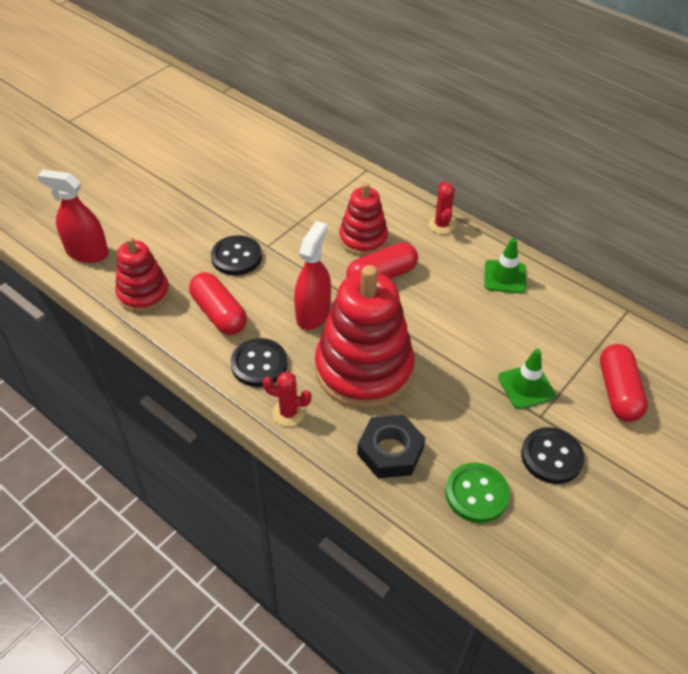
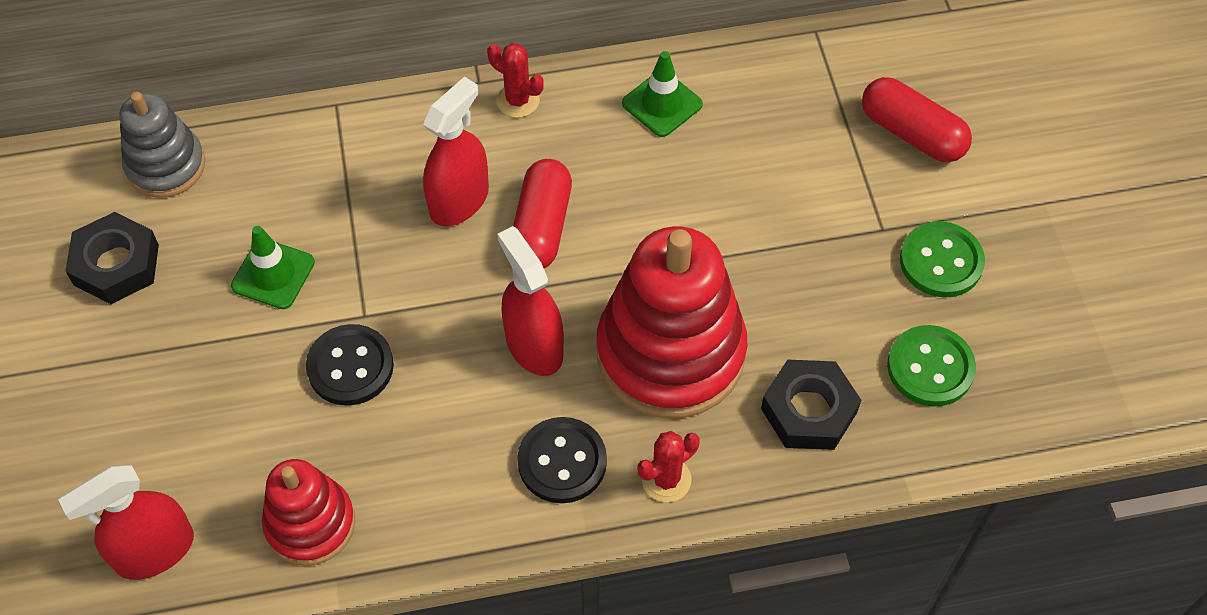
camera: 50 degrees left, 10 degrees up
red capsule [189,272,247,335] -> none
red stacking toy [339,182,388,256] -> red spray bottle [423,77,489,226]
green traffic cone [498,349,556,409] -> green traffic cone moved to [231,226,315,309]
black button [521,427,585,484] -> green button [900,221,985,298]
none -> black nut [65,212,159,304]
none -> grey stacking toy [119,92,205,198]

